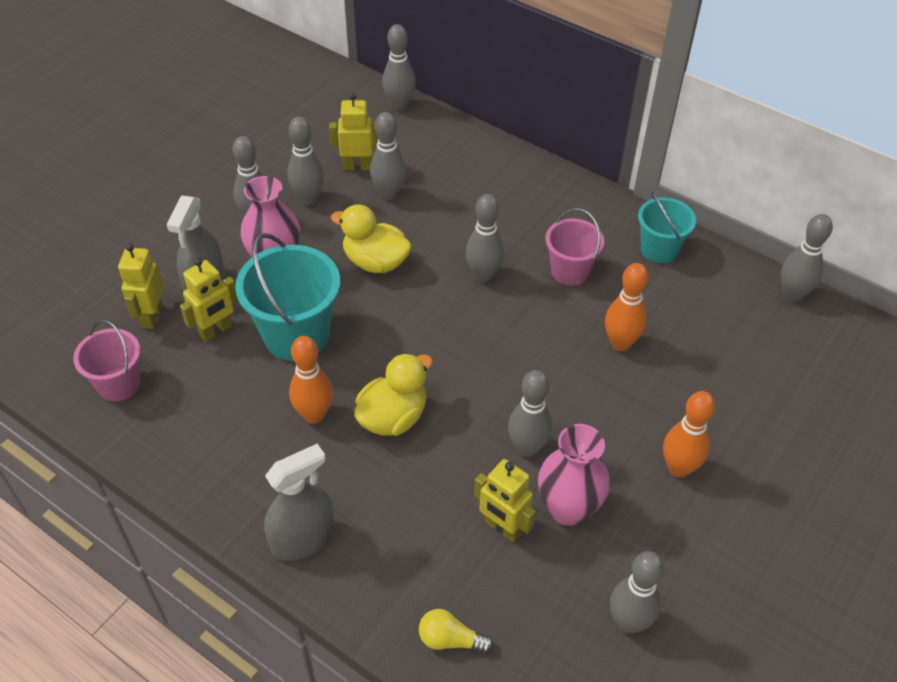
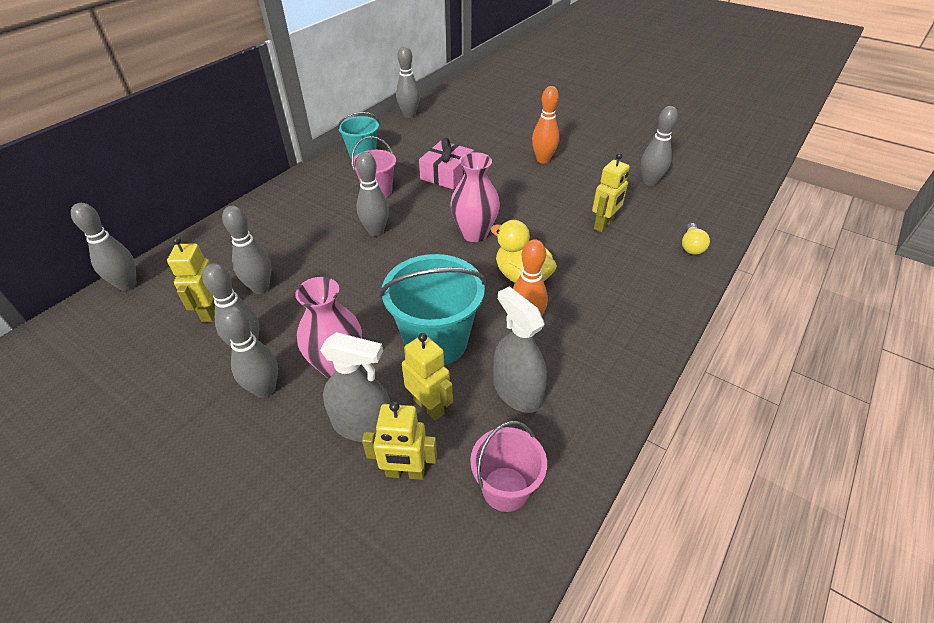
camera: 90 degrees left, 5 degrees down
grey spray bottle [264,444,334,561] -> grey spray bottle moved to [493,286,547,413]
yellow duck [331,204,412,273] -> none
grey bowling pin [508,370,552,457] -> none
pink vase [538,424,610,526] -> pink vase moved to [450,152,500,242]
orange bowling pin [605,263,648,351] -> pink gift [419,138,474,189]

